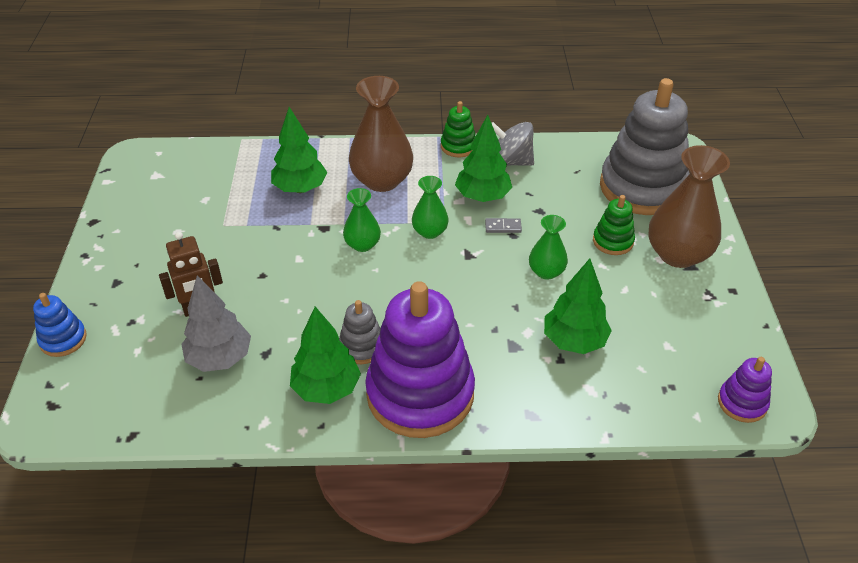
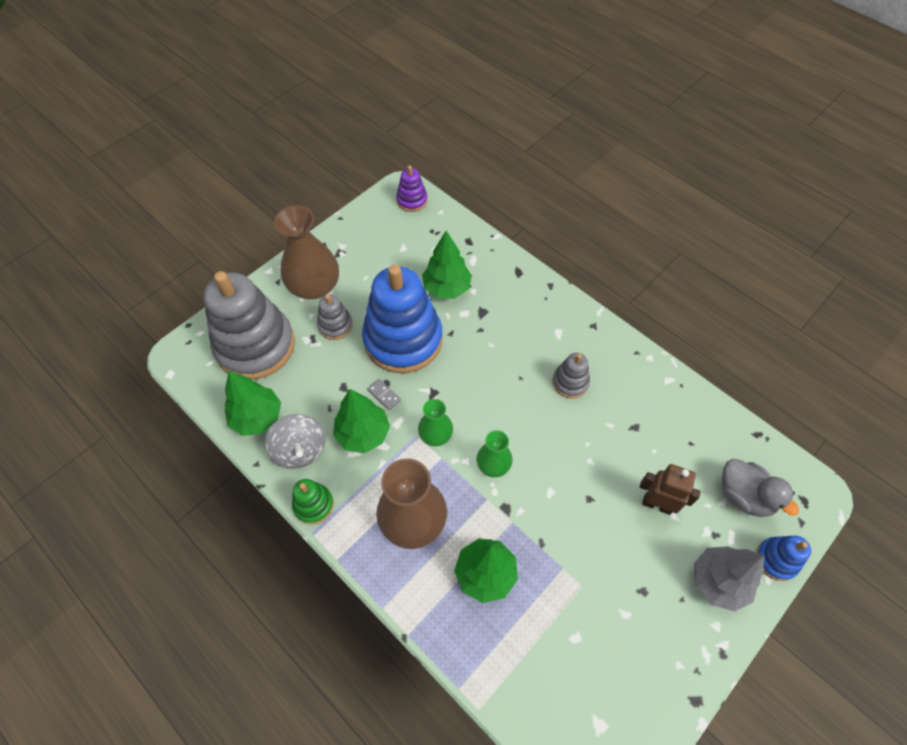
camera: 135 degrees left, 15 degrees up
grey tree [181,275,251,372] -> grey tree moved to [694,546,764,612]
green tree [290,307,361,404] -> green tree moved to [225,371,281,436]
purple stacking toy [365,281,475,438] -> none
green vase [529,215,568,280] -> blue stacking toy [362,265,442,373]
green stacking toy [593,195,635,255] -> grey stacking toy [317,294,353,340]
none -> grey duck [722,459,799,517]

